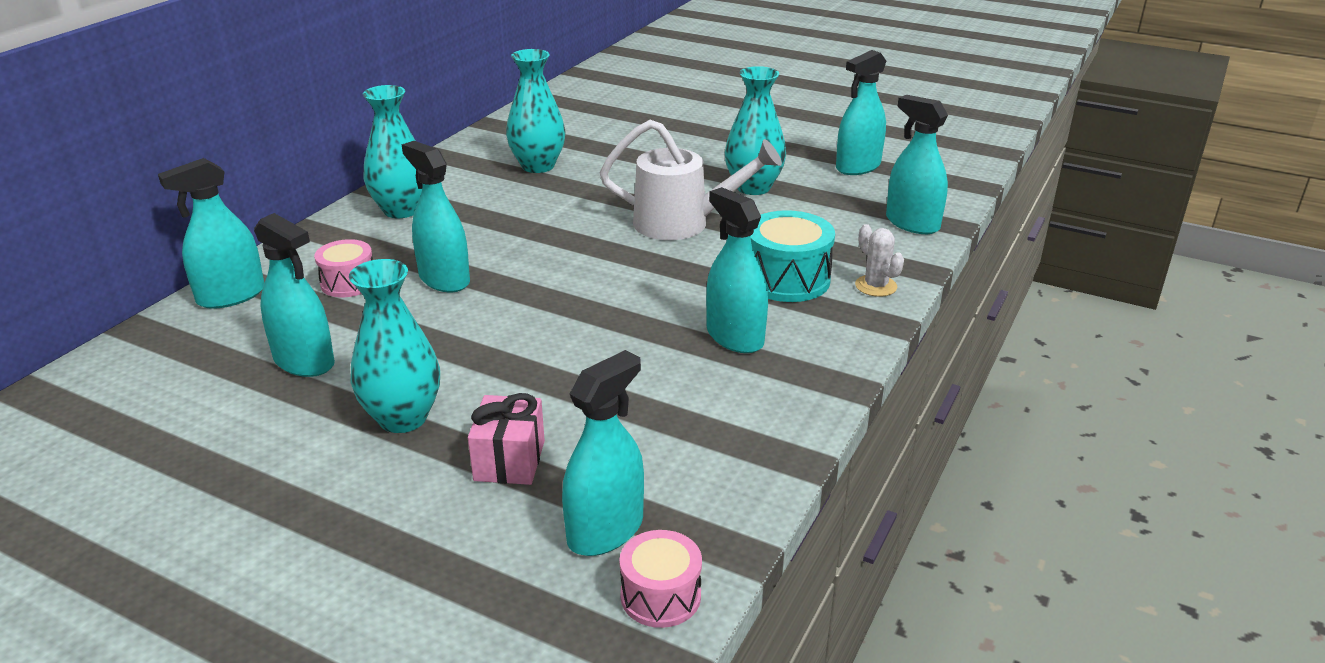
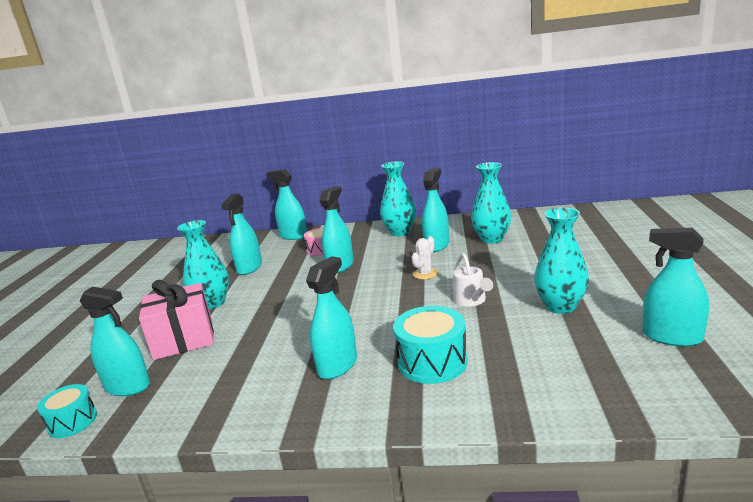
camera: 70 degrees right, 10 degrees down
pink gift [468,393,545,485] -> pink gift [139,280,214,360], size x1.57
white watering can [600,120,782,240] -> white watering can [454,253,493,307], size x0.58
pink drum [619,530,702,628] -> turquoise drum [37,384,97,438]
white cactus [855,224,904,297] -> white cactus moved to [411,236,438,279]
turquoise spray bottle [886,95,948,234] -> turquoise spray bottle moved to [422,168,449,252]

